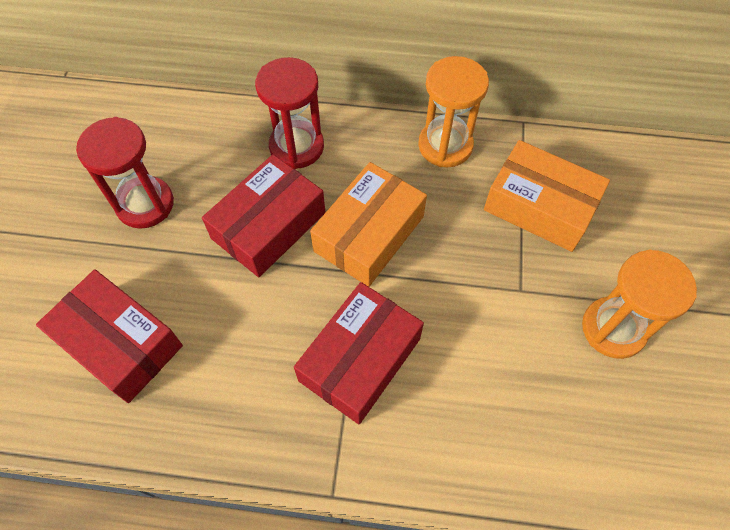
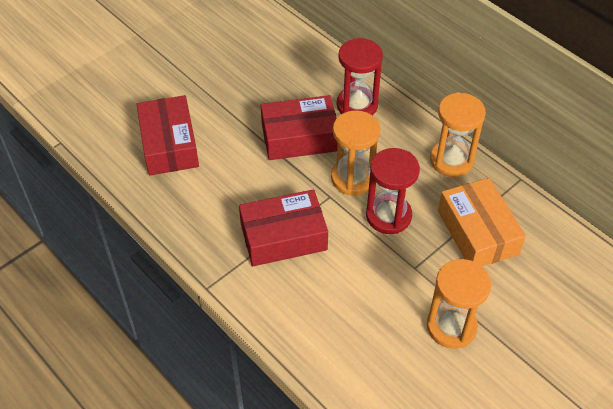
camera: 40 degrees right, 10 degrees down
red hourglass [76,117,174,229] -> red hourglass moved to [366,148,420,234]
orange box [310,162,427,287] -> orange hourglass [331,110,381,195]

